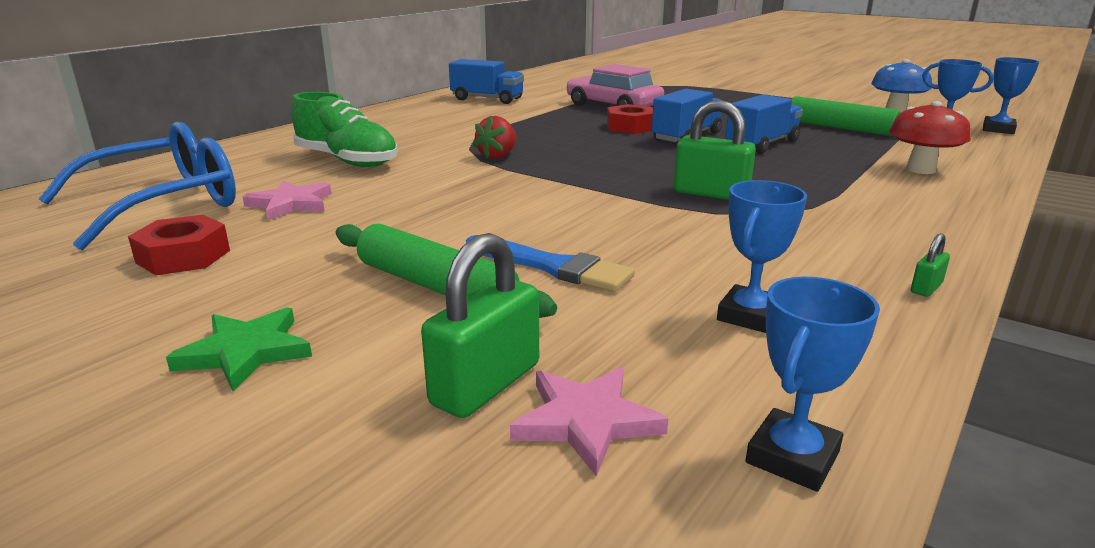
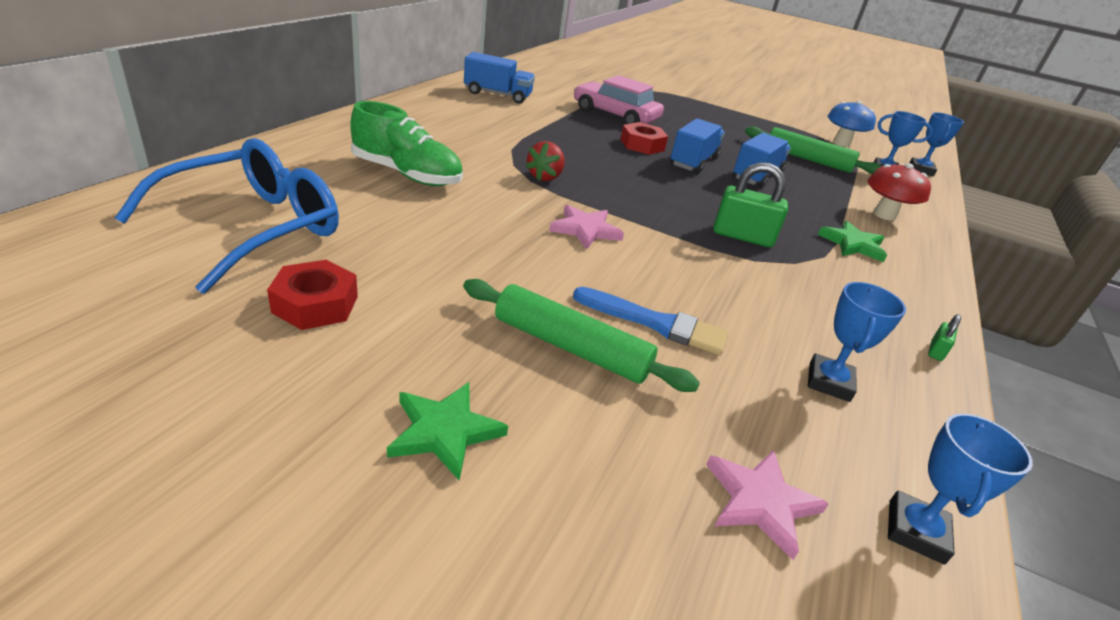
camera: 15 degrees left, 10 degrees up
pink star [243,180,332,220] -> pink star moved to [549,205,624,250]
green padlock [421,233,539,418] -> none
none -> green star [818,221,887,262]

